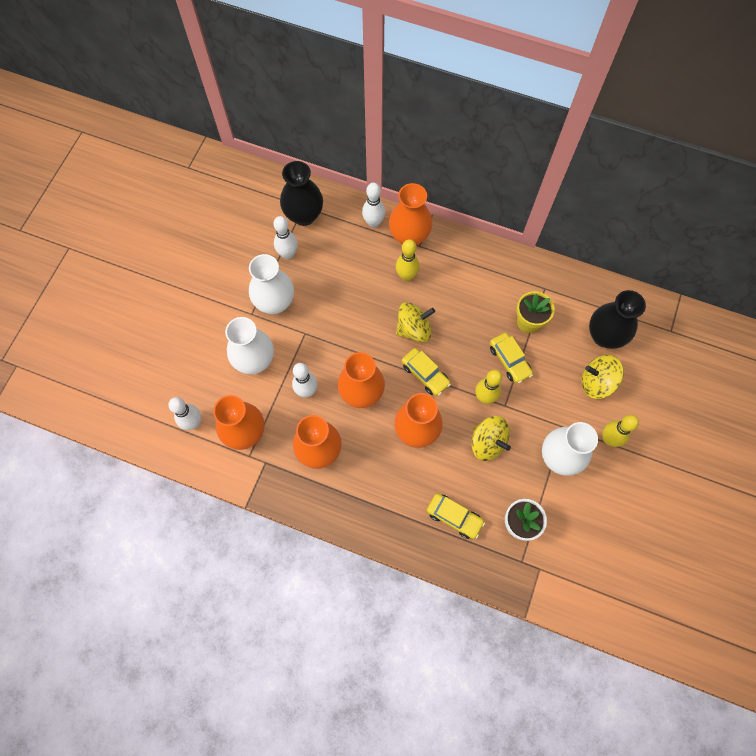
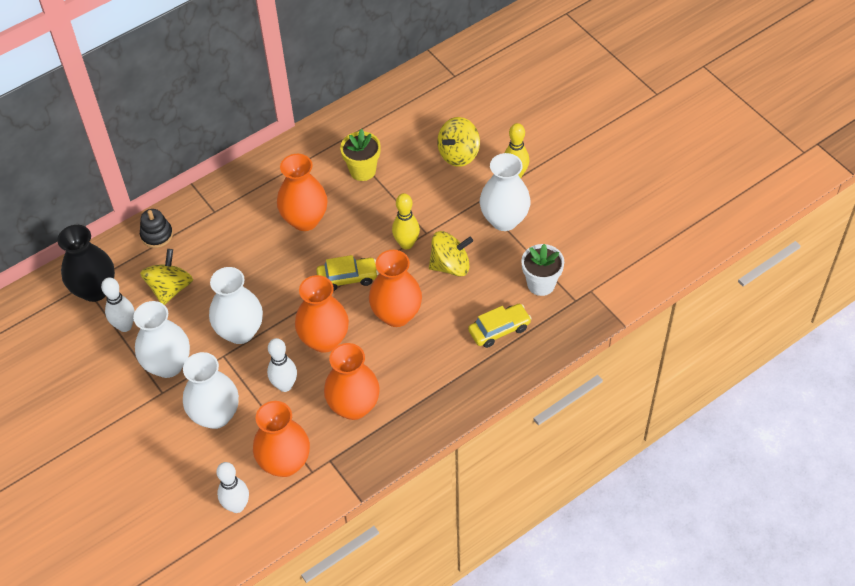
camera: 55 degrees left, 15 degrees down
white bowling pin [362,183,385,228] -> black stacking toy [140,209,173,248]
orange vase [389,183,432,245] -> orange vase moved to [277,154,328,231]
yellow bowling pin [396,239,419,281] -> none
yellow spinning top [396,302,435,342] -> yellow spinning top moved to [140,249,193,305]
yellow car [490,332,533,383] -> none
black vase [589,290,646,349] -> none
none -> white vase [209,267,263,344]

